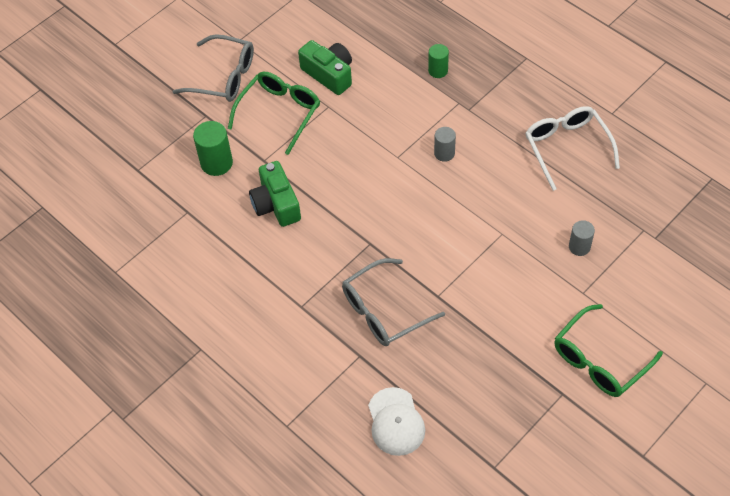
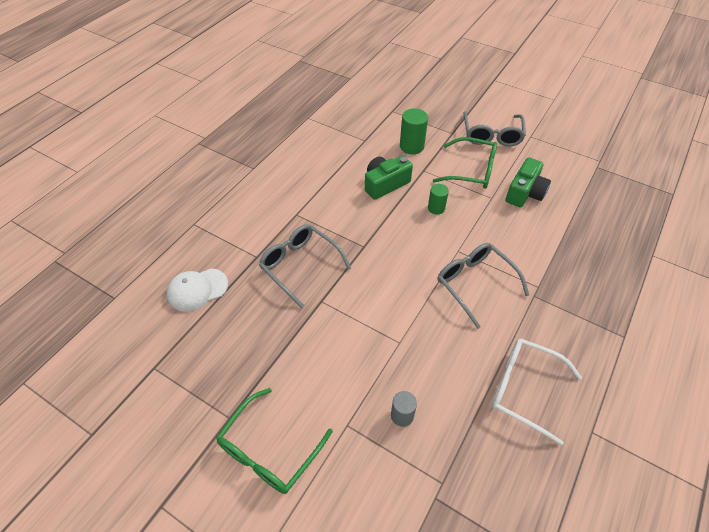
camera: 75 degrees right, 5 degrees down
green cylinder [428,44,449,78] -> green cylinder moved to [428,184,449,215]
grey cylinder [434,127,456,162] -> grey glasses [438,243,529,329]
white glasses [525,106,620,191] -> white glasses turned 120 degrees counterclockwise [492,338,582,445]
green glasses [554,304,663,397] -> green glasses turned 90 degrees counterclockwise [216,388,333,494]

